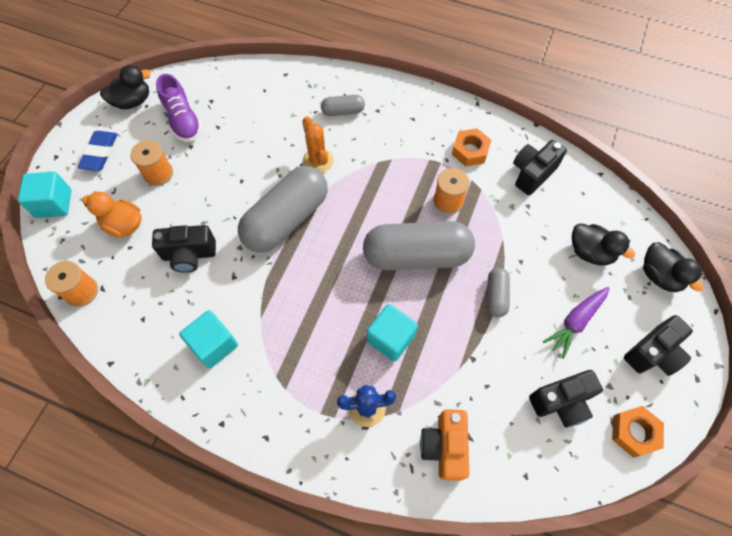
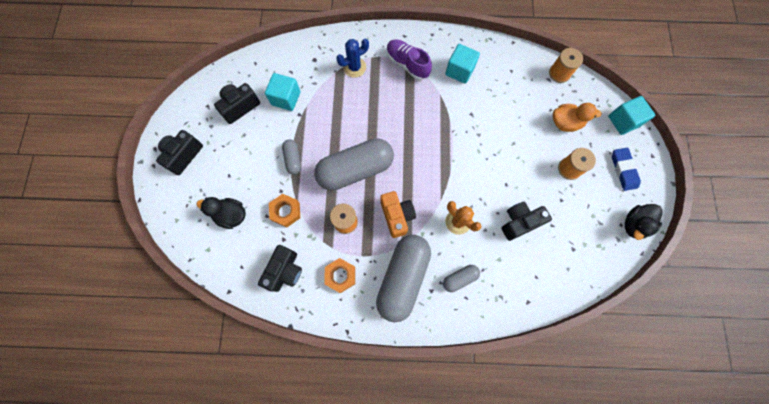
camera: 160 degrees right, 10 degrees up
black camera [152,225,216,273] -> black camera moved to [501,201,552,241]
purple shoe [156,74,202,142] -> purple shoe moved to [387,39,432,80]
grey capsule [238,166,328,253] -> grey capsule moved to [376,235,431,322]
turquoise cube [367,304,418,362] -> turquoise cube moved to [265,73,301,111]
orange camera [420,409,469,481] -> orange camera moved to [380,191,416,238]
purple carrot [543,287,609,359] -> none
orange nut [612,406,664,458] -> orange nut moved to [269,194,300,227]
black duck [643,242,703,292] -> none

